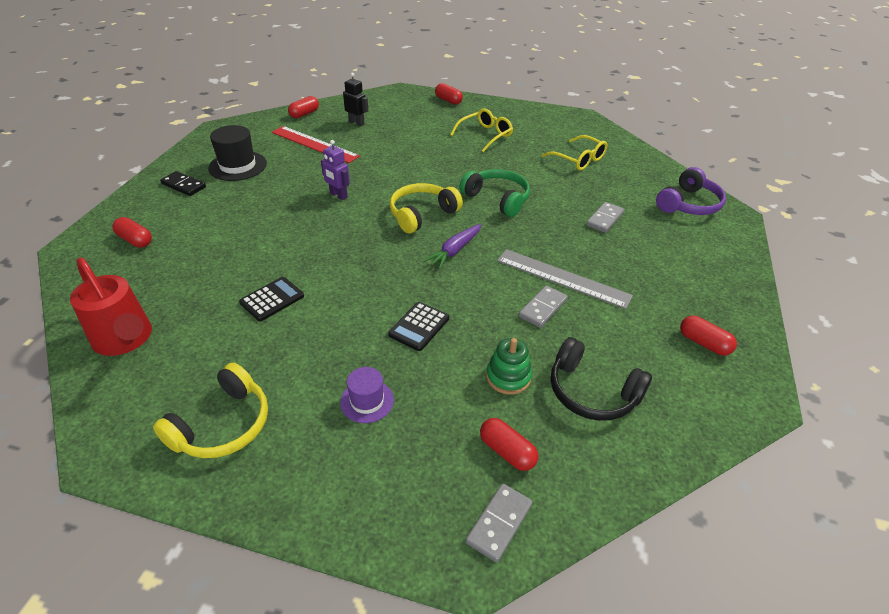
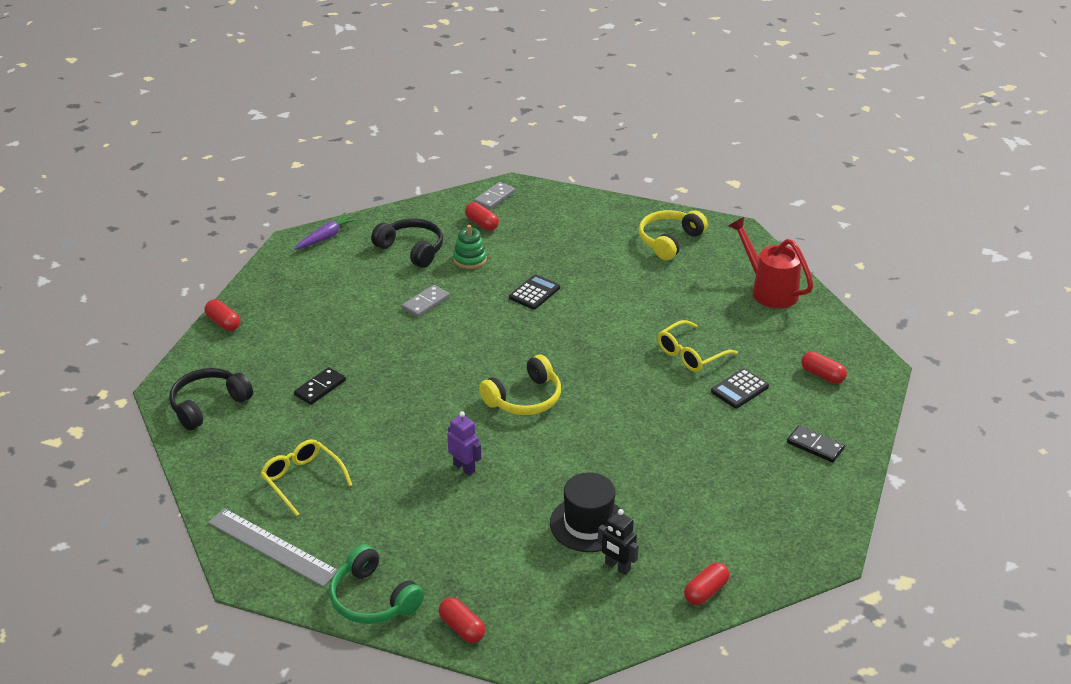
camera: 175 degrees left, 5 degrees down
black hat [208,125,267,181] -> black hat moved to [550,472,624,552]
black calculator [239,277,304,321] -> black calculator moved to [711,369,769,408]
red ruler [272,126,360,163] -> none
purple robot [321,140,350,200] -> purple robot moved to [447,411,481,476]
purple hat [340,367,394,423] -> none
purple carrot [423,224,481,269] -> purple carrot moved to [294,213,357,250]
yellow glasses [450,108,513,152] -> yellow glasses moved to [658,320,738,372]
green headphones [459,169,530,217] -> green headphones moved to [329,544,424,624]
grey ruler [497,249,633,309] -> grey ruler moved to [208,508,337,587]
grey domino [586,202,624,233] -> black domino [294,367,346,405]
purple headphones [656,167,726,215] -> black headphones [169,368,253,430]
red capsule [680,315,737,356] -> red capsule moved to [205,299,240,331]

